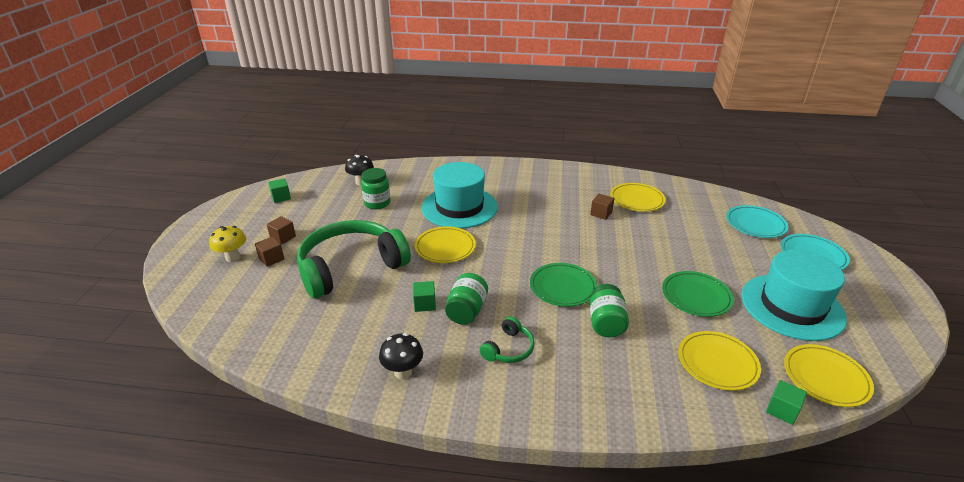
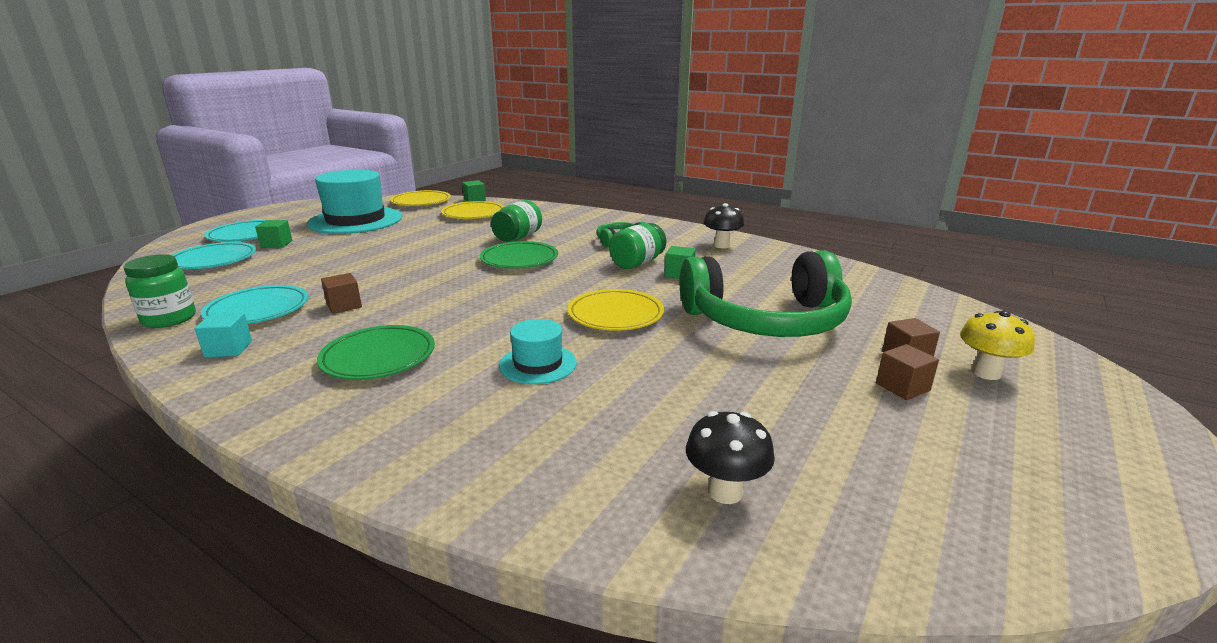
camera: 155 degrees left, 10 degrees down
green cube [268,178,291,203] -> green cube moved to [255,220,292,248]
green jar [361,168,390,209] -> green jar moved to [123,254,196,328]
turquoise hat [422,162,498,229] -> turquoise hat [499,319,577,384], size x0.49
yellow plate [610,183,666,212] -> turquoise plate [201,285,308,324]
green plate [662,271,734,317] -> green plate moved to [317,325,435,380]
none -> turquoise cube [195,312,252,357]

